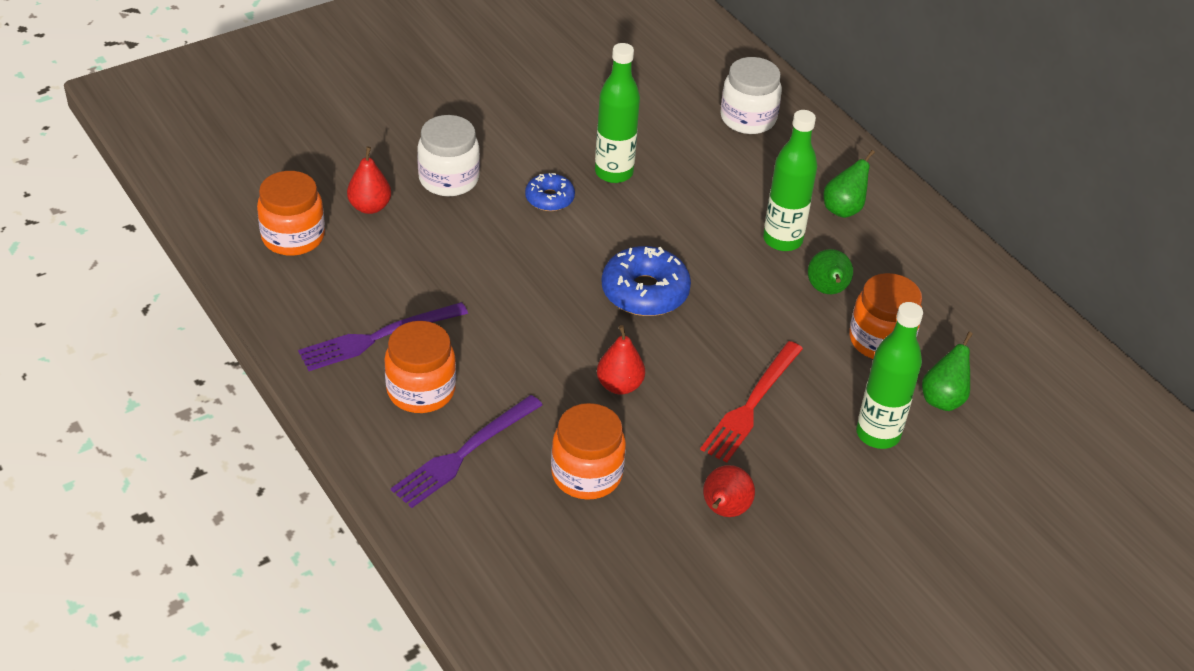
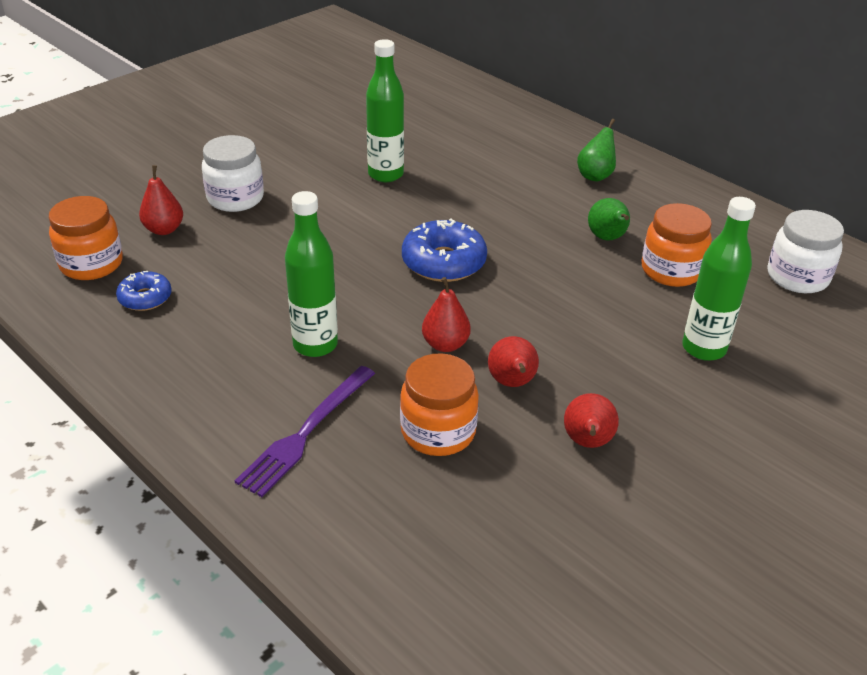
camera: 10 degrees left, 5 degrees down
purple fork [298,302,468,371] -> none
orange jar [384,321,456,413] -> none
blue donut [525,173,575,211] -> blue donut moved to [116,271,172,311]
red fork [700,341,803,463] -> none
white jar [720,57,782,134] -> white jar moved to [767,210,844,293]
green bottle [763,110,818,251] -> green bottle moved to [285,191,338,357]
green pear [922,332,973,411] -> none
none -> red pear [488,336,539,387]

